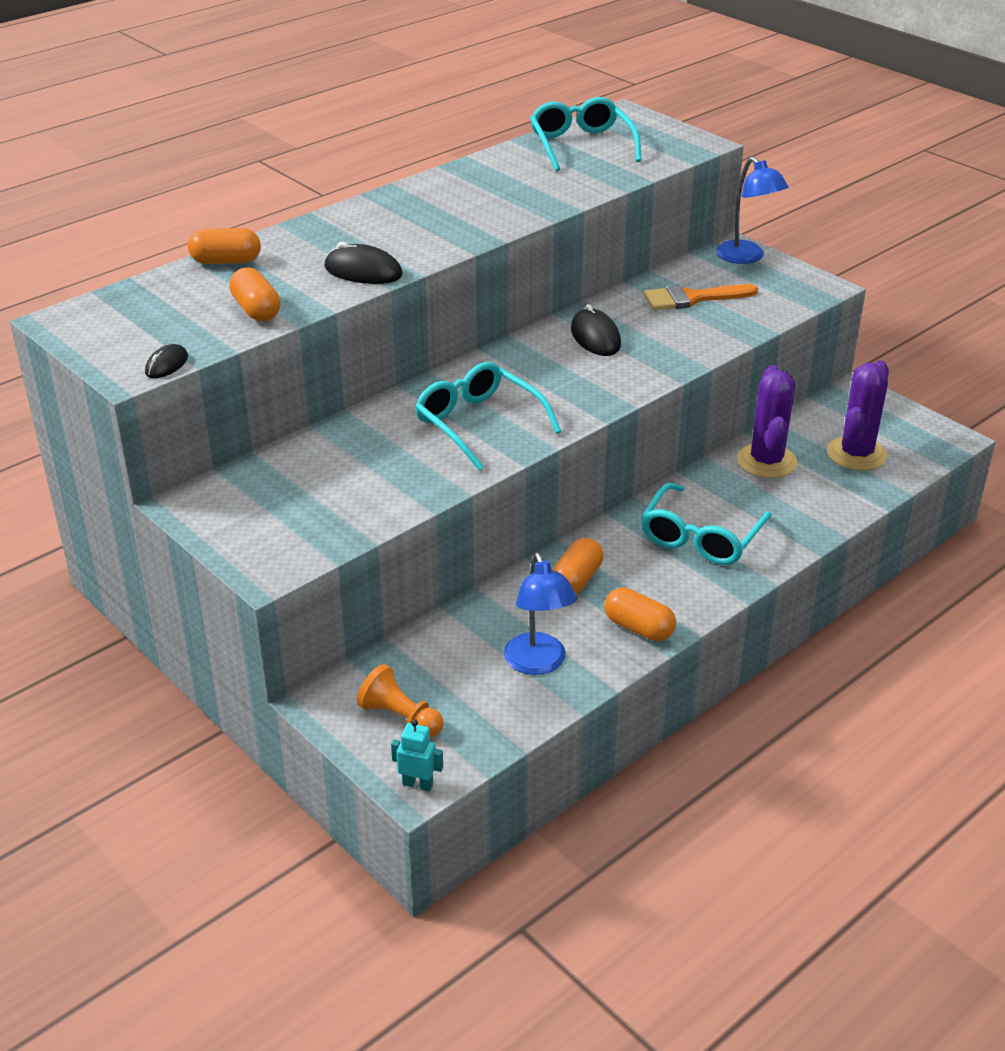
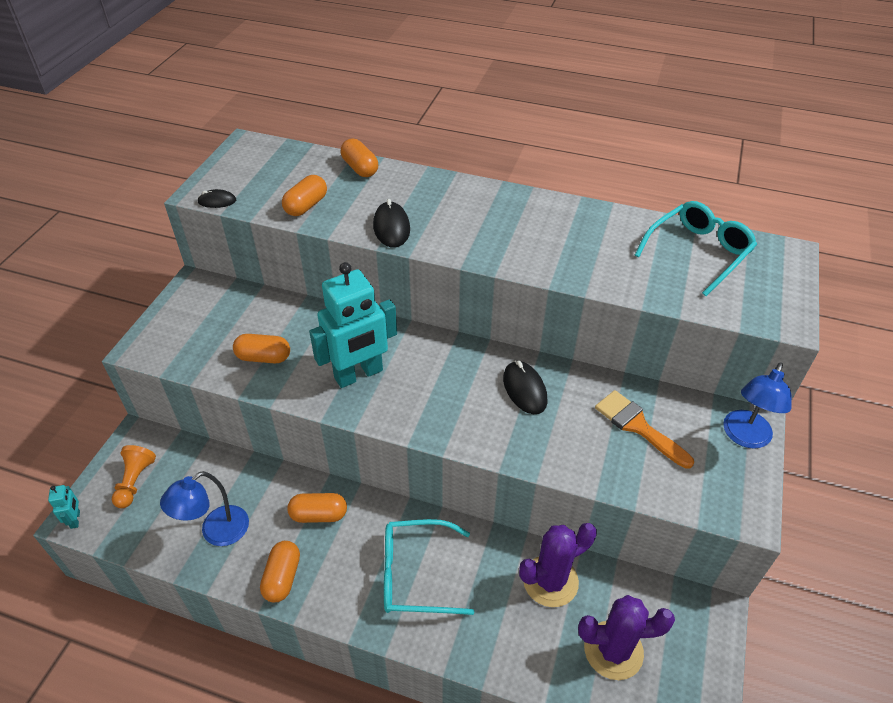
camera: 60 degrees right, 10 degrees up
turquoise glasses [415,362,561,471] -> turquoise robot [309,262,397,388]
black mouse [571,304,621,356] -> black mouse turned 60 degrees counterclockwise [503,361,547,414]
none -> orange capsule [233,334,290,363]

